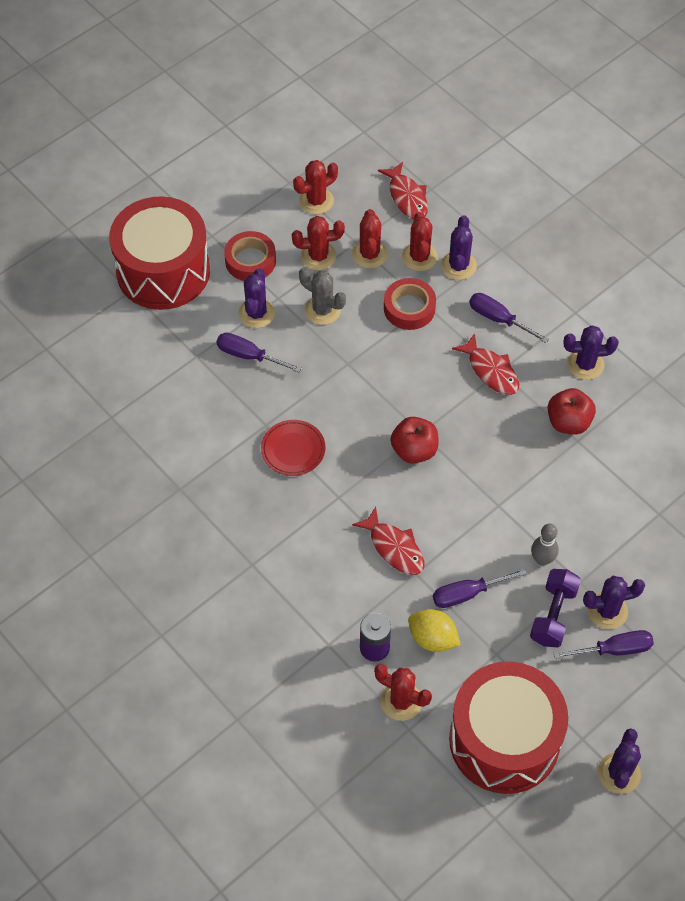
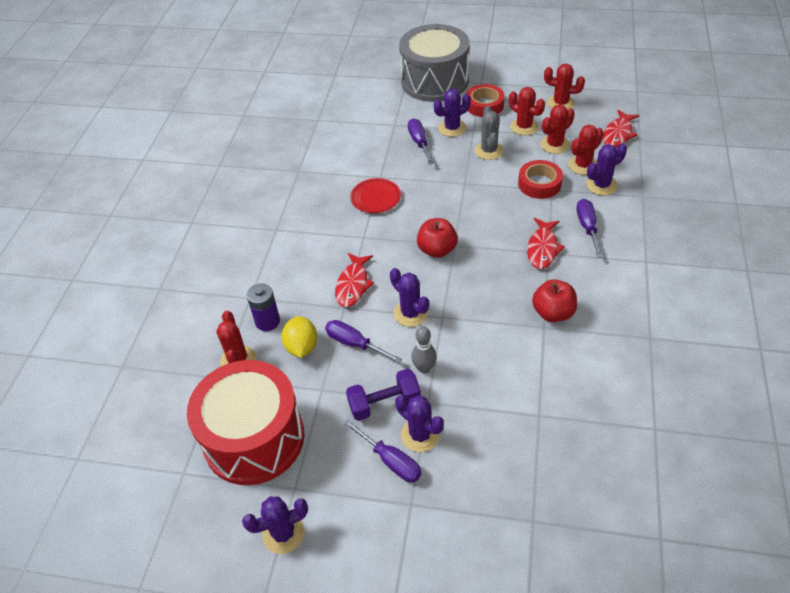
camera: 55 degrees right, 10 degrees down
red drum [109,196,210,310] -> grey drum [399,24,470,102]
purple cactus [563,325,619,380] -> purple cactus moved to [390,268,429,327]

